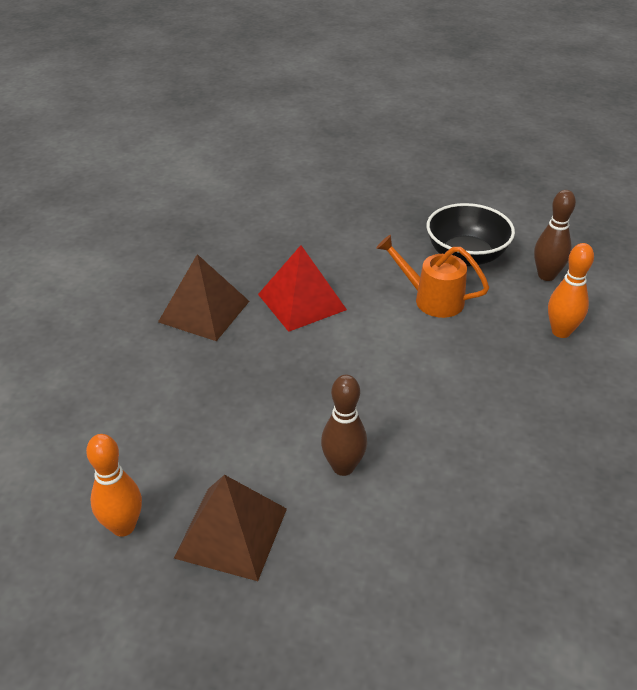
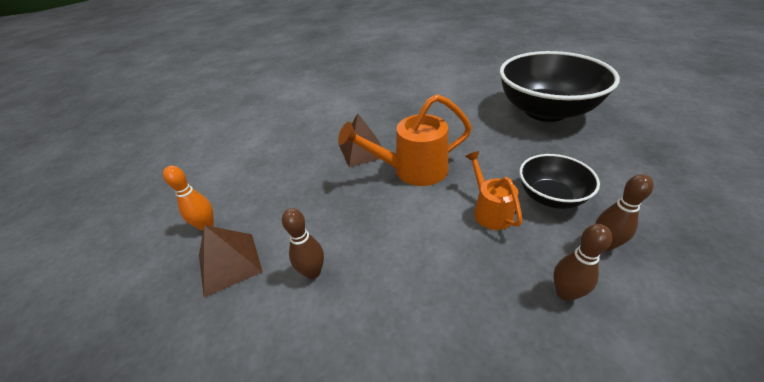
camera: 50 degrees right, 0 degrees up
red pyramid [258,245,347,332] -> orange watering can [338,94,472,186]
orange bowling pin [548,243,594,338] -> brown bowling pin [553,224,612,301]
none -> black bowl [500,51,620,122]

